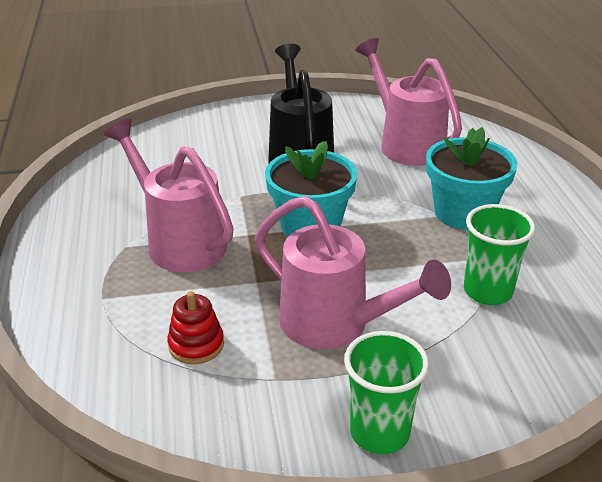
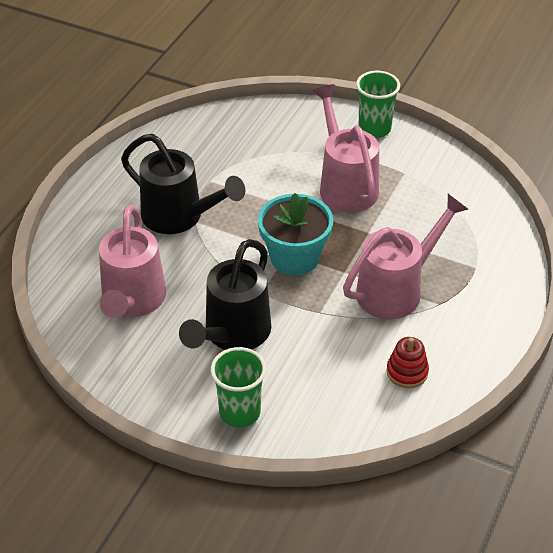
camera: 145 degrees left, 10 degrees up
pink watering can [104,118,234,272] -> pink watering can turned 120 degrees counterclockwise [343,194,468,319]
red stacking toy [167,291,224,364] -> red stacking toy moved to [386,337,429,388]
turquoise flower pot [426,127,518,230] -> black watering can [121,134,245,234]
green cup [464,204,535,305] -> green cup moved to [211,347,266,428]

